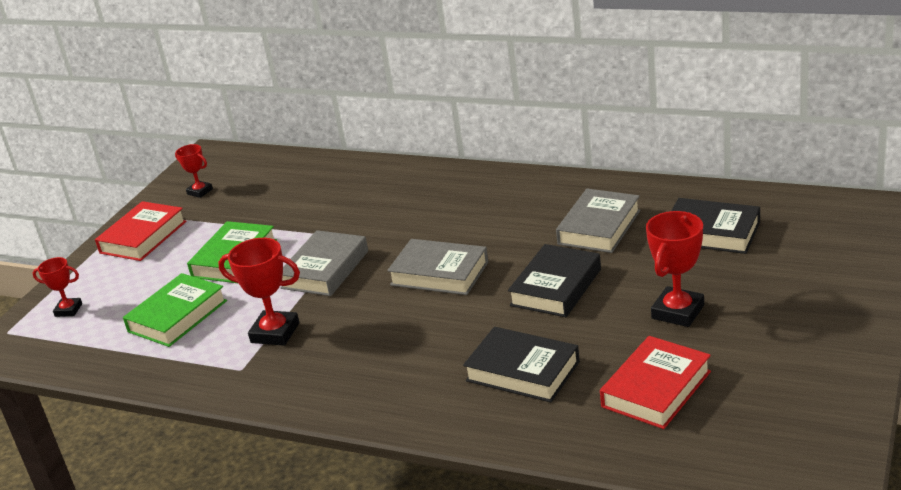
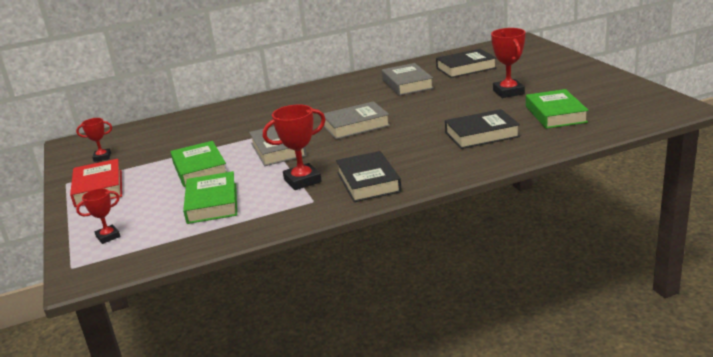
camera: 45 degrees left, 5 degrees down
black book [508,244,601,317] -> black book moved to [336,151,402,202]
red book [600,336,711,429] -> green book [526,89,589,129]

